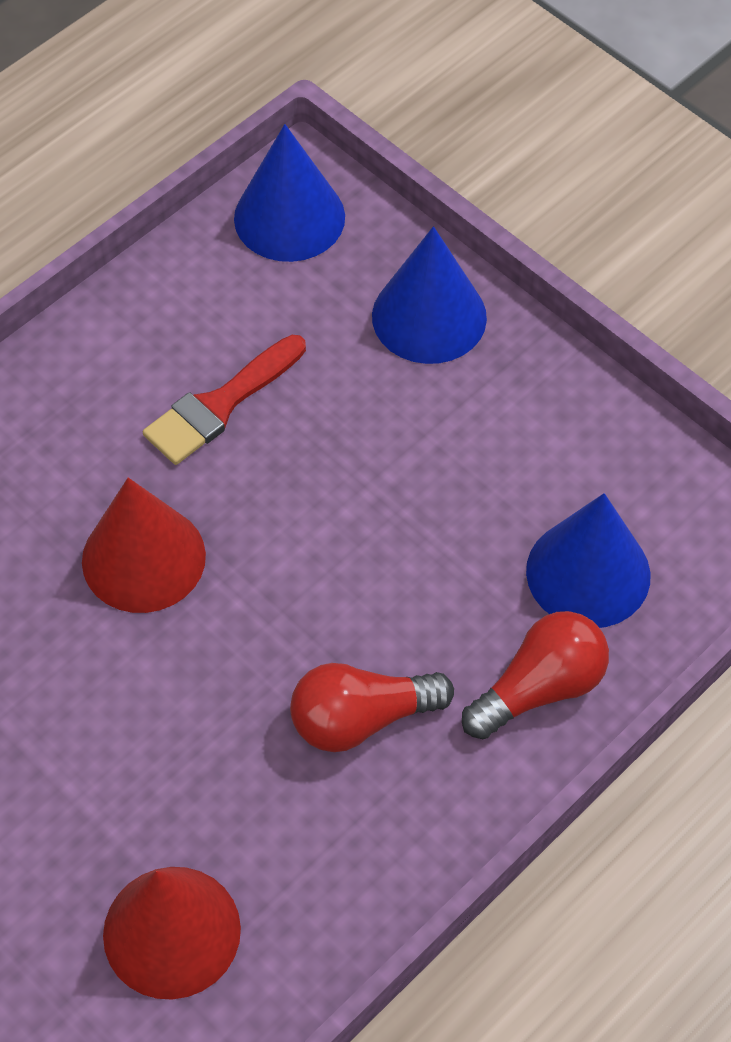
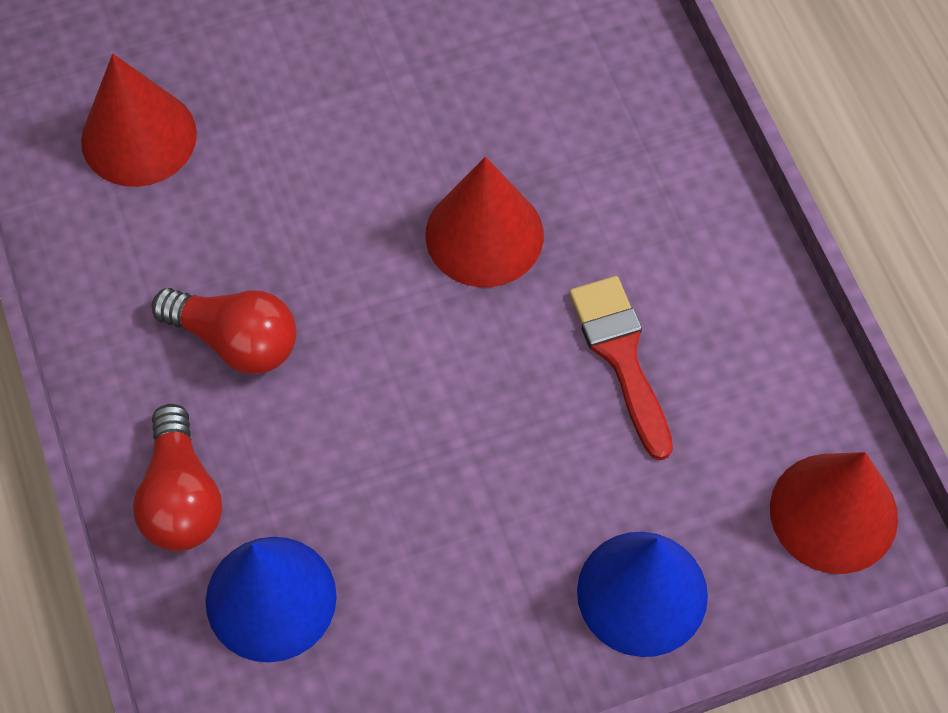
camera: 115 degrees right, 5 degrees up
blue cone [234,124,345,262] -> red cone [770,452,898,574]
red light bulb [290,663,454,752] -> red light bulb turned 105 degrees clockwise [152,288,297,374]

